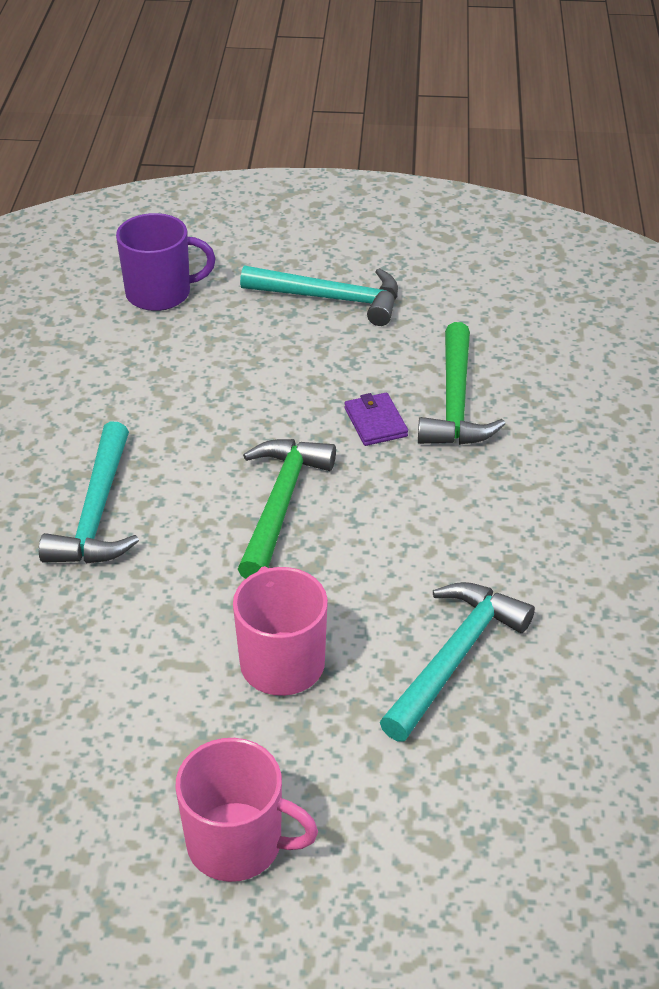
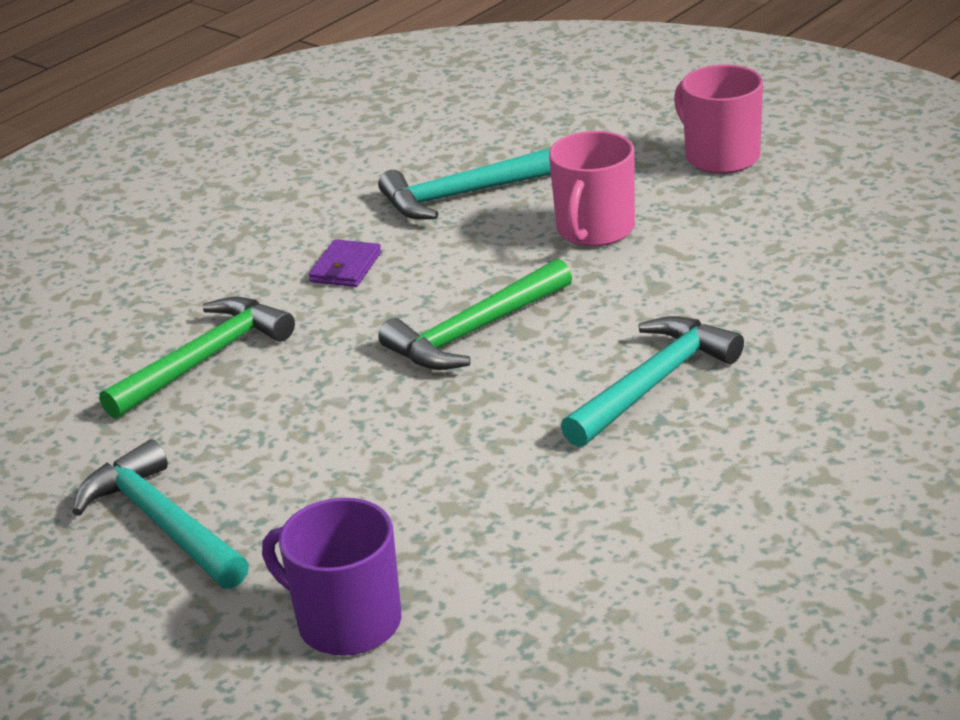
camera: 140 degrees left, 10 degrees down
purple wallet [345,393,408,446] -> purple wallet moved to [309,239,381,287]

